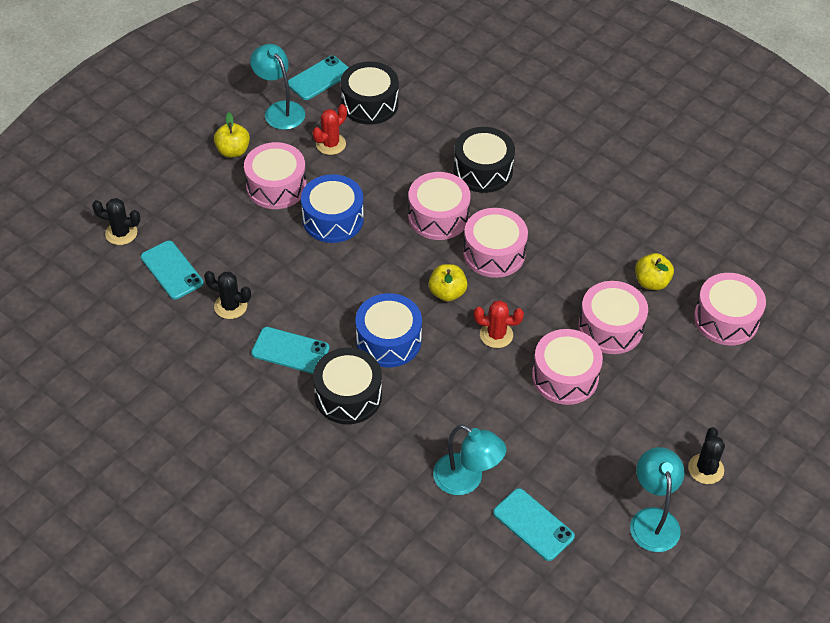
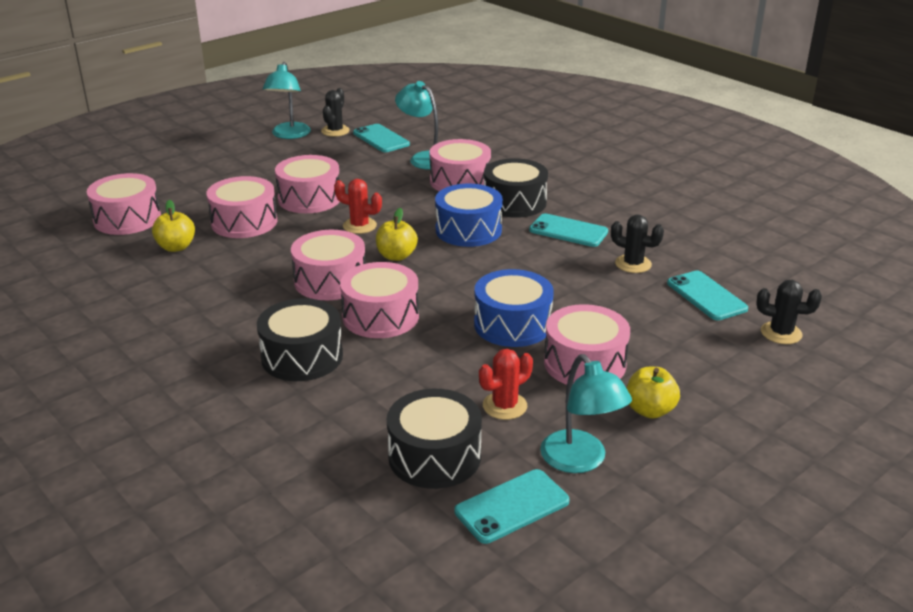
camera: 170 degrees left, 20 degrees down
black cactus [688,427,725,484] -> black cactus moved to [321,88,350,137]
none -> pink drum [429,139,491,191]

